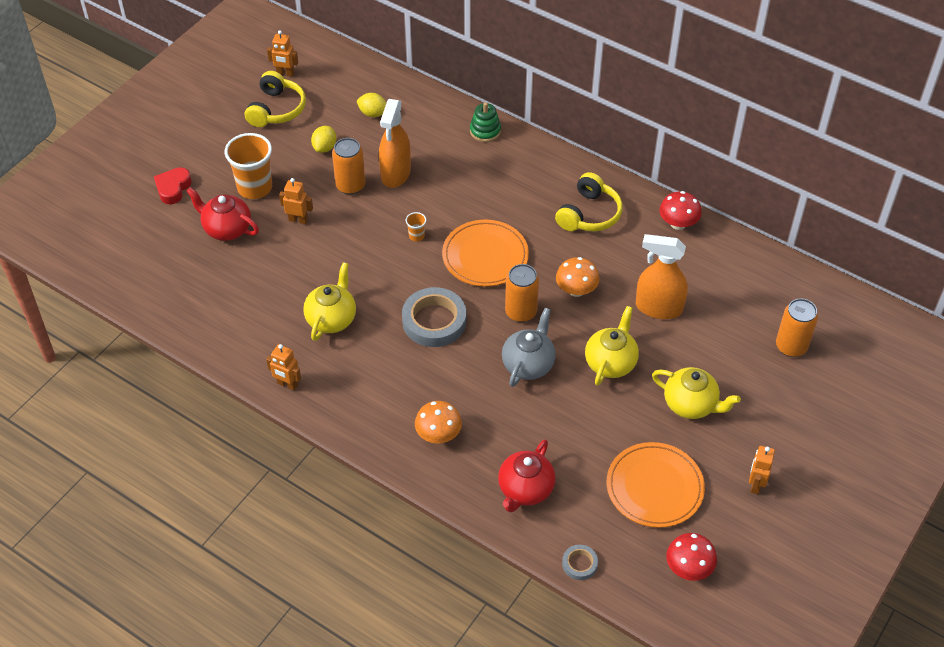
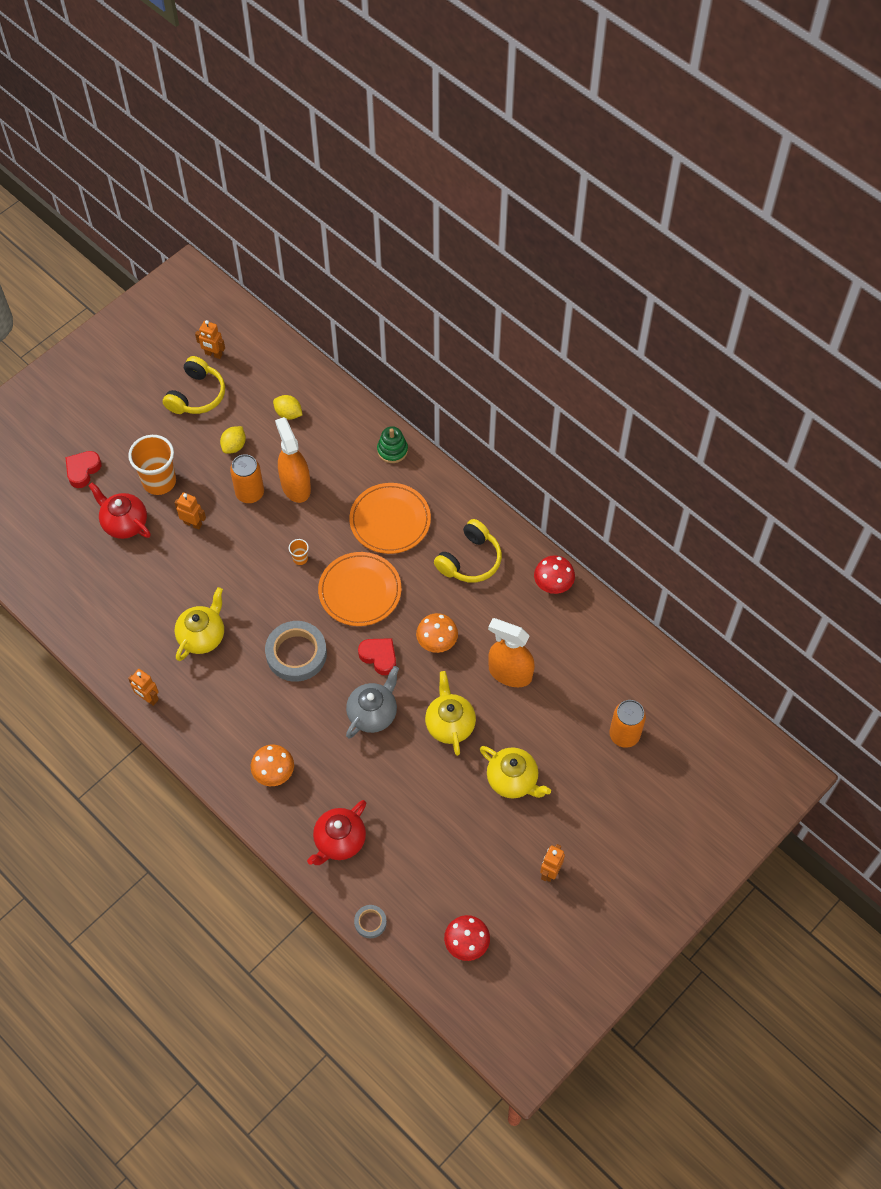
camera: 10 degrees right, 10 degrees up
orange spray bottle [379,99,411,188] -> orange spray bottle turned 135 degrees clockwise [275,417,311,503]
orange can [505,264,539,322] -> red heart [358,638,396,675]
yellow teapot [585,306,639,386] -> yellow teapot turned 45 degrees counterclockwise [425,671,476,756]
orange plate [607,442,705,528] -> orange plate moved to [349,483,431,554]

